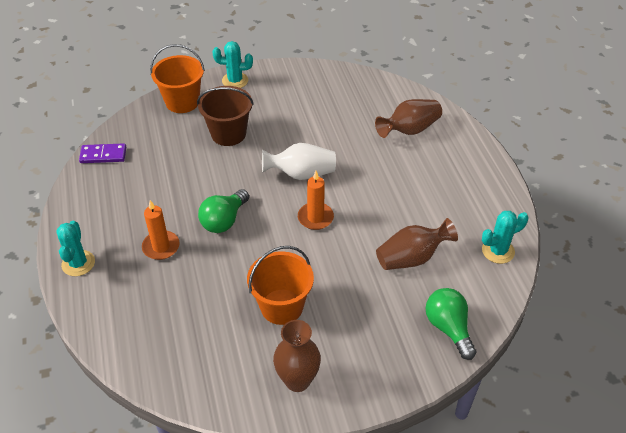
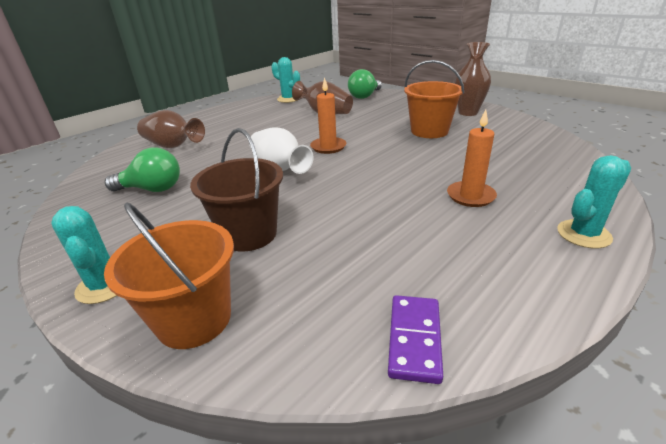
camera: 120 degrees left, 15 degrees down
purple domino [79,143,126,163] -> purple domino turned 45 degrees clockwise [388,295,443,384]
green light bulb [198,189,249,233] -> green light bulb moved to [105,147,180,192]

